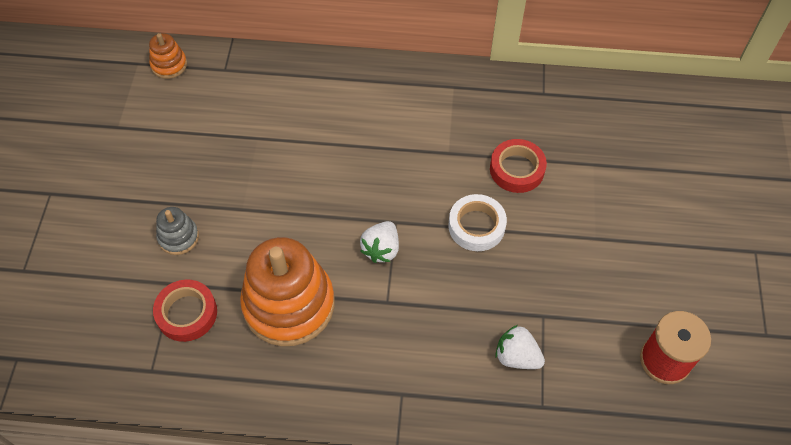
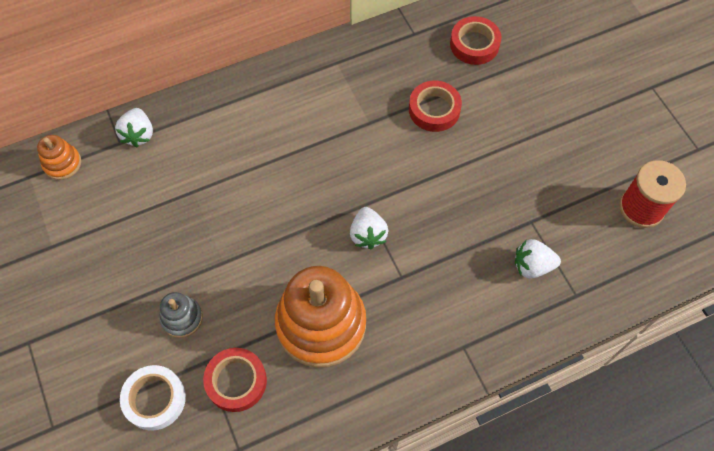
camera: 30 degrees left, 5 degrees up
white tape [448,194,507,251] -> white tape moved to [120,365,186,431]
none -> white strawberry [115,108,153,147]
none -> red tape [450,16,501,65]

